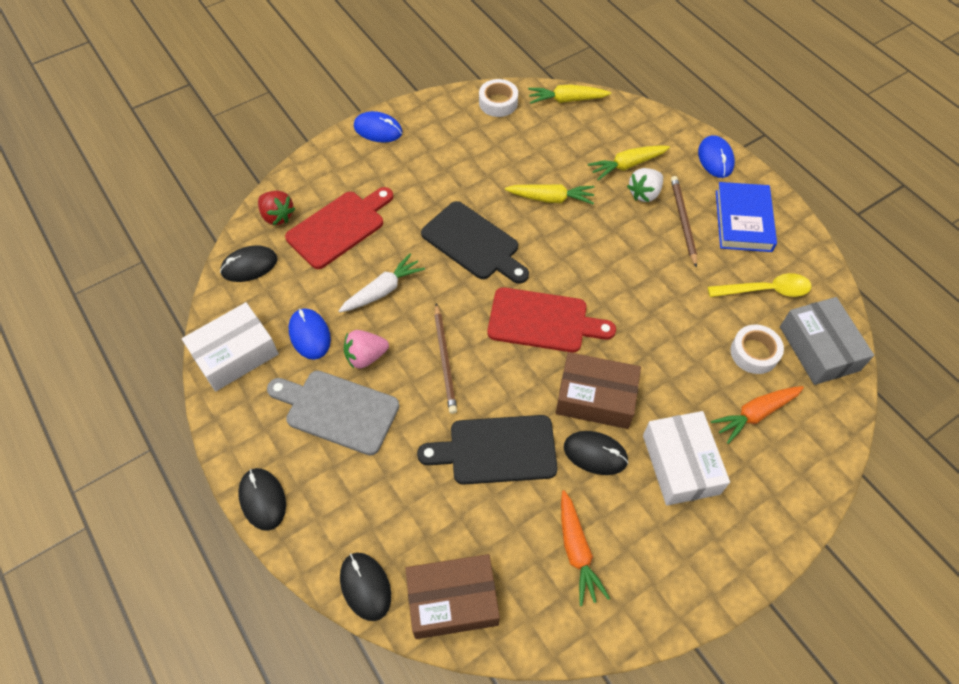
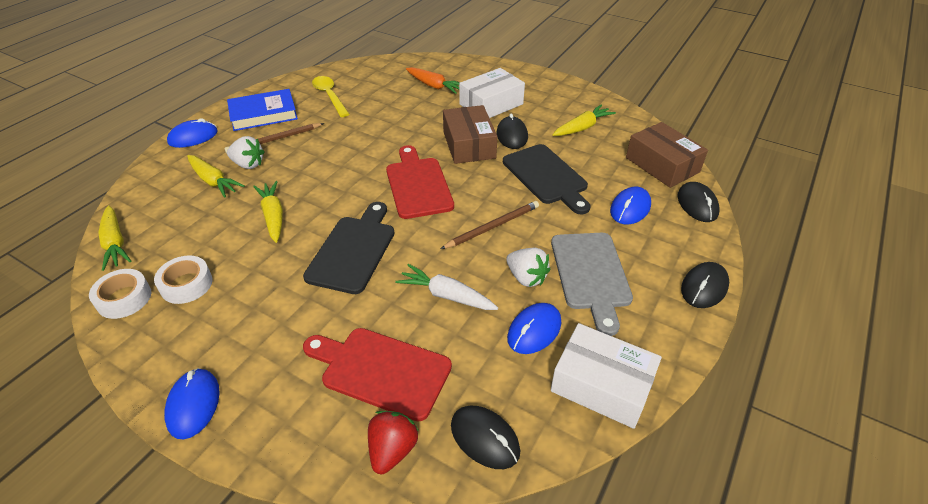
camera: 115 degrees left, 15 degrees down
black mouse [340,553,391,621] -> black mouse turned 45 degrees counterclockwise [678,182,720,222]
pink strawberry [344,330,389,369] -> white strawberry [506,248,550,287]
orange carrot [561,490,610,606] -> yellow carrot [552,104,616,136]
white tape [730,324,784,374] -> white tape moved to [154,255,213,304]
grey box [780,297,874,385] -> none
none -> blue mouse [610,187,651,225]

